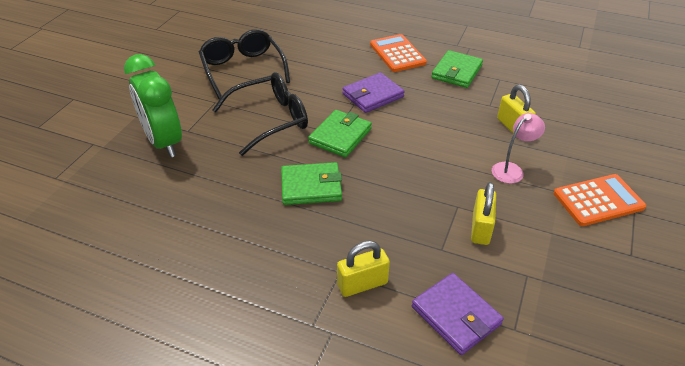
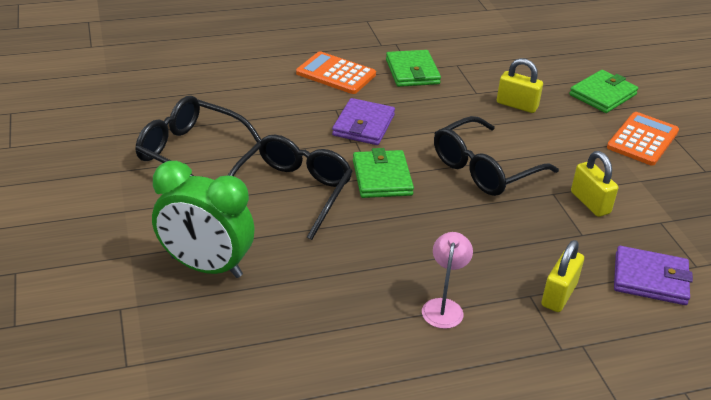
camera: 40 degrees left, 5 degrees down
green wallet [281,162,342,205] -> green wallet moved to [569,70,638,113]
pink lamp [492,113,545,183] -> pink lamp moved to [422,232,473,329]
none -> black glasses [434,116,559,196]

